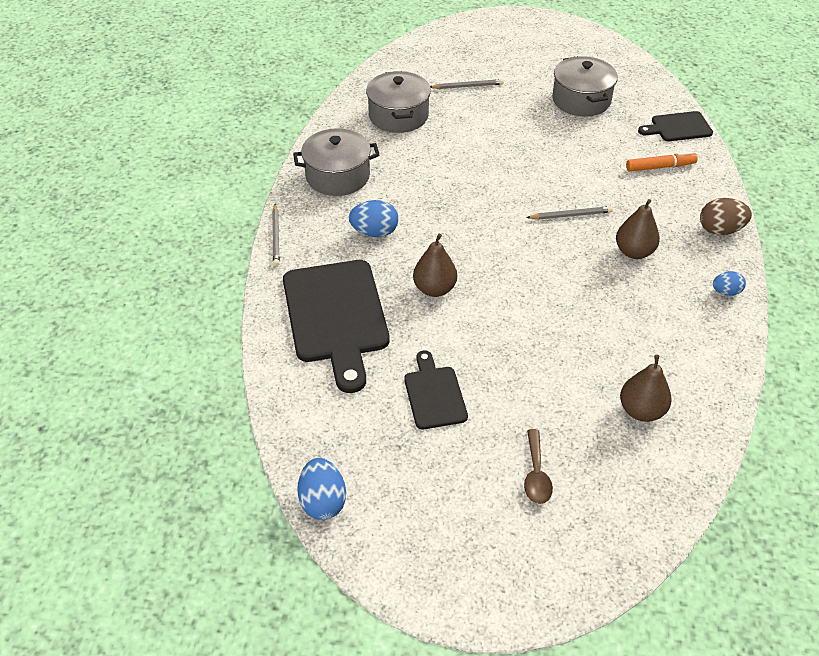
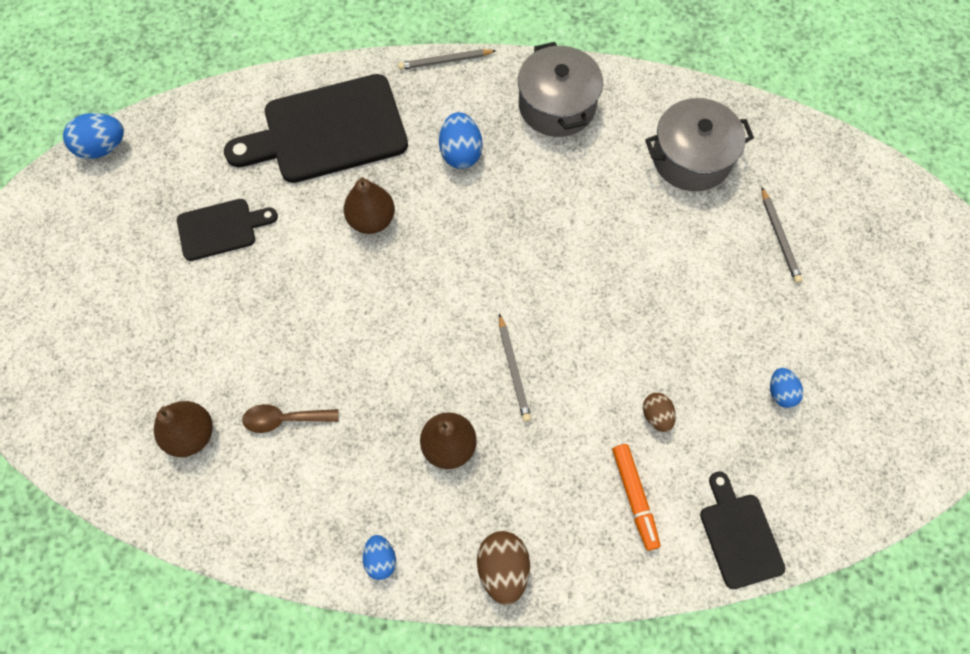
camera: 85 degrees right, 20 degrees up
brown spoon [524,429,553,504] -> brown spoon moved to [242,404,338,433]
grey pot [552,56,618,116] -> blue egg [770,368,803,408]
none -> brown egg [643,393,676,432]

